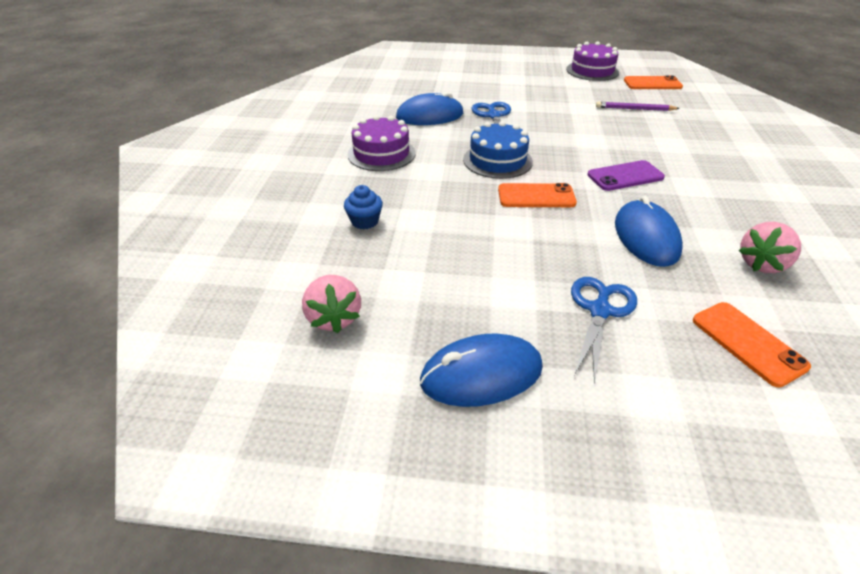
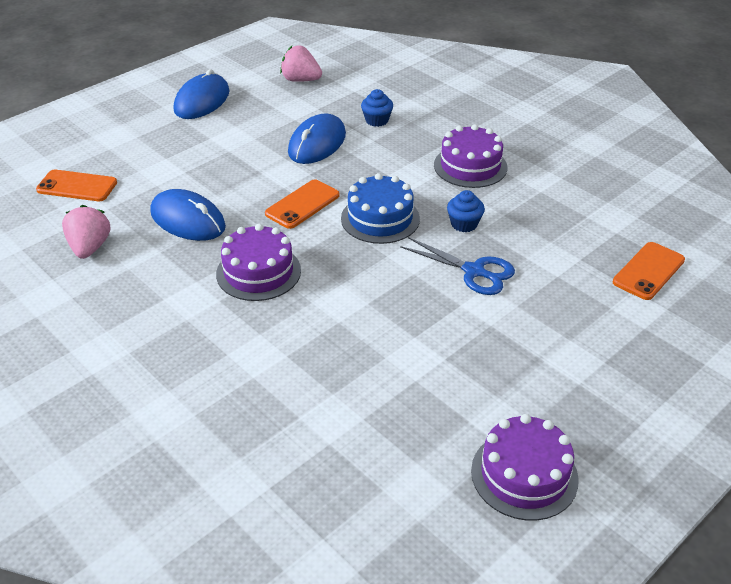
camera: 130 degrees right, 0 degrees up
blue mouse [396,92,464,125] -> blue mouse moved to [288,113,346,164]
blue scissors [571,277,637,383] -> none
purple phone [587,160,665,191] -> purple cake [216,224,301,301]
purple pencil [596,102,680,111] -> none
orange phone [624,76,683,89] -> orange phone moved to [613,242,685,300]
none -> blue cupcake [447,190,485,232]

